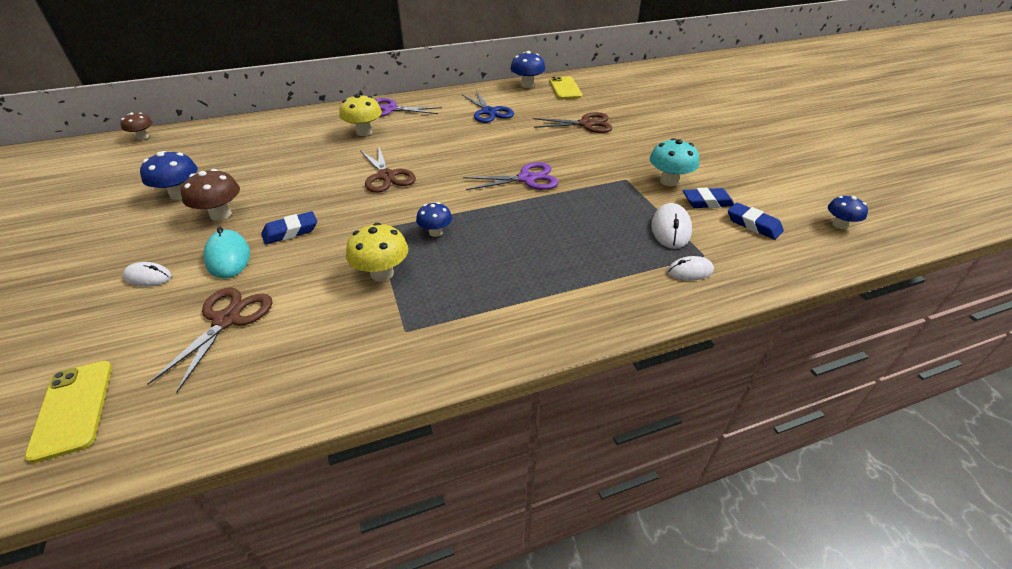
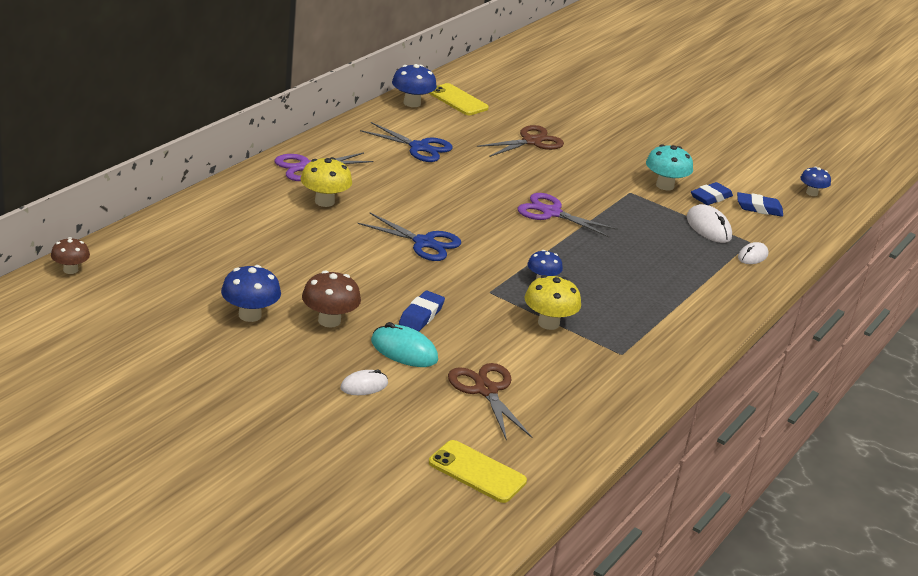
camera: 40 degrees left, 10 degrees down
brown scissors [360,147,416,193] -> blue scissors [357,213,461,261]
purple scissors [463,162,559,190] -> purple scissors turned 105 degrees counterclockwise [518,193,618,237]

